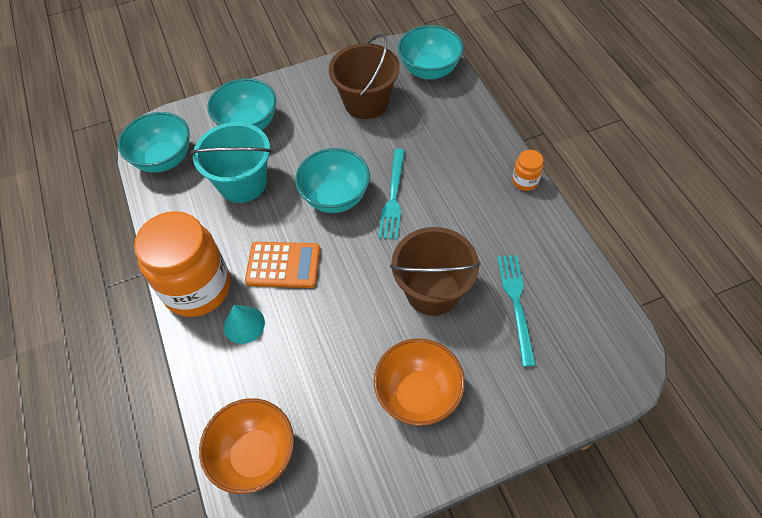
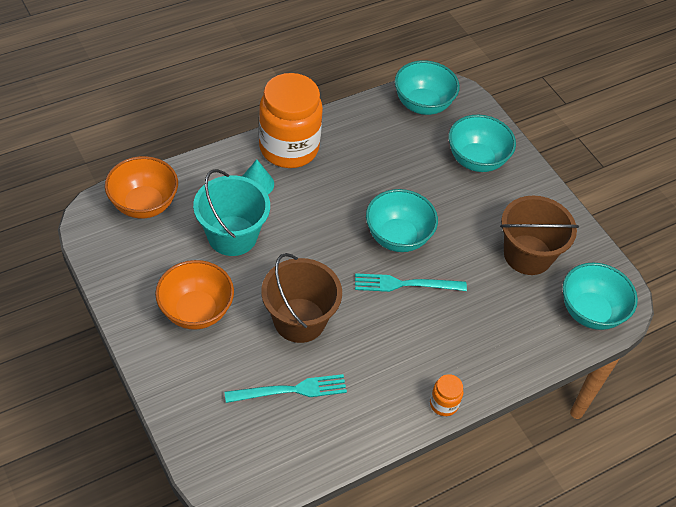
camera: 75 degrees right, 5 degrees down
turquoise bucket [190,122,272,203] -> turquoise bucket moved to [193,169,270,256]
orange calculator [245,242,320,288] -> none

